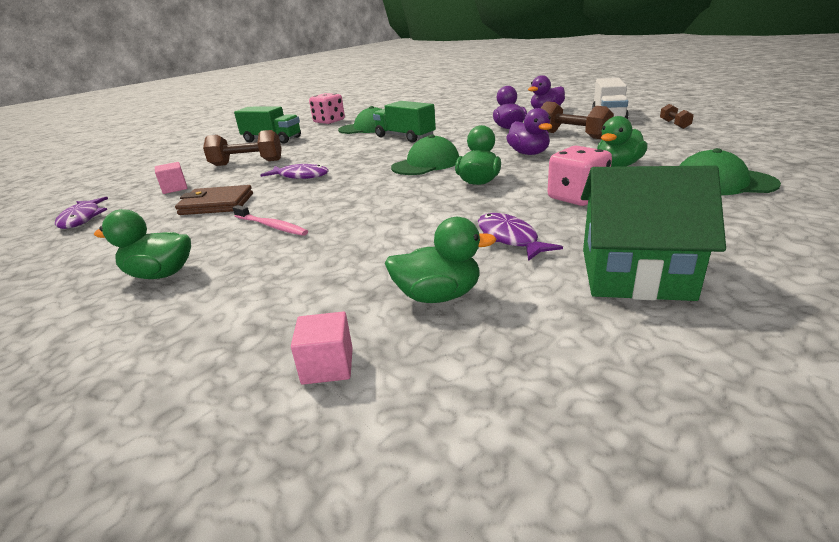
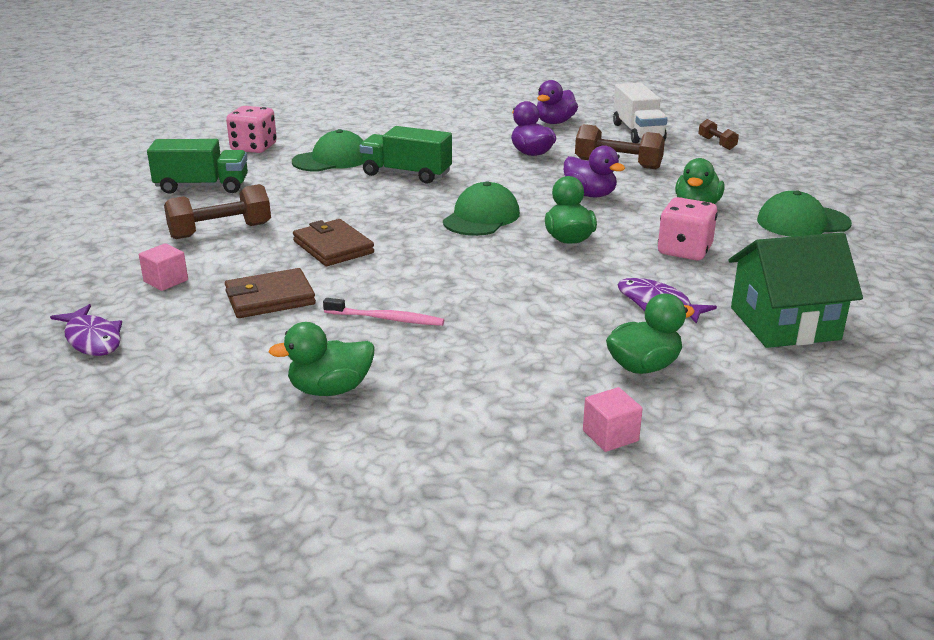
camera: 25 degrees left, 0 degrees up
purple fish [260,164,329,179] -> brown wallet [293,219,374,266]

